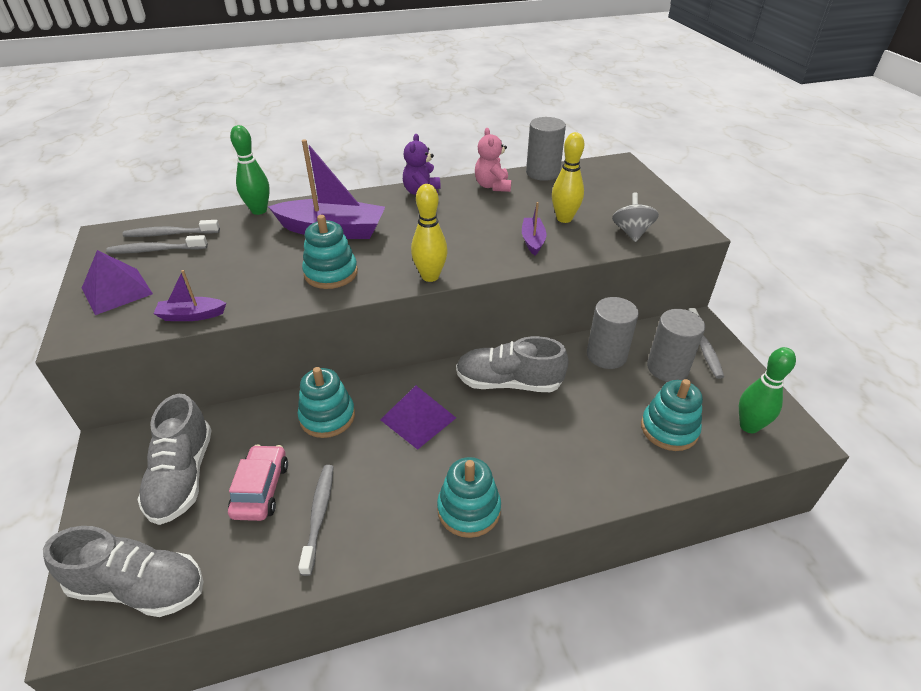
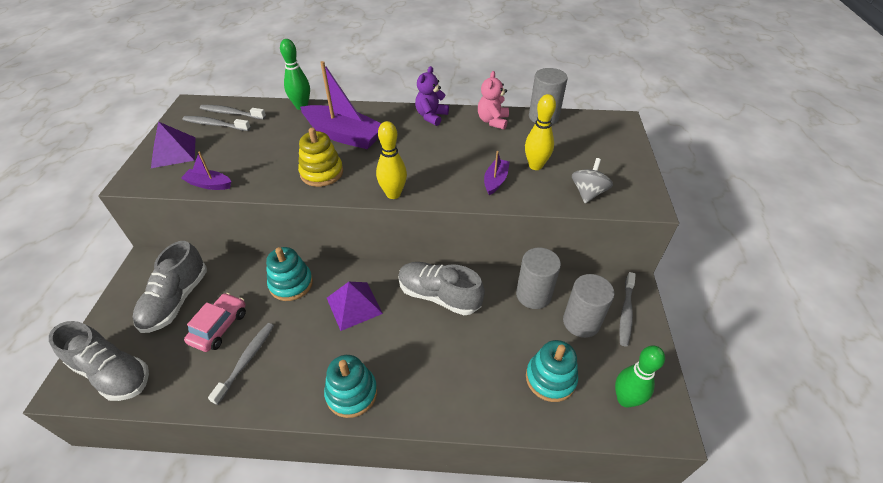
camera: 20 degrees right, 5 degrees up
turquoise stacking toy [302,215,358,289] -> yellow stacking toy [298,128,343,187]

